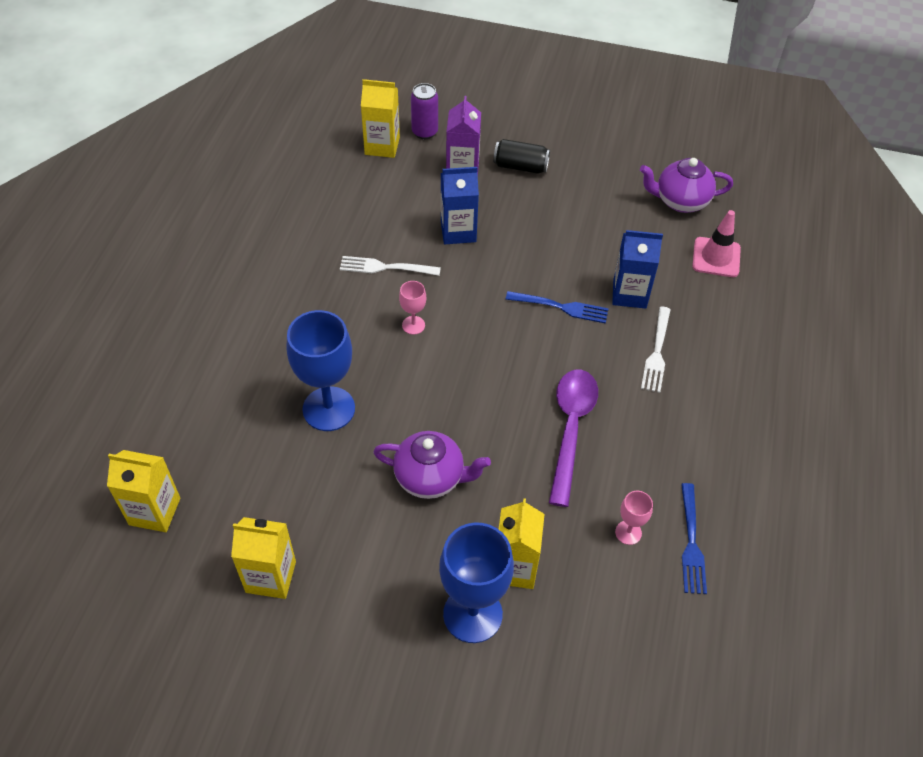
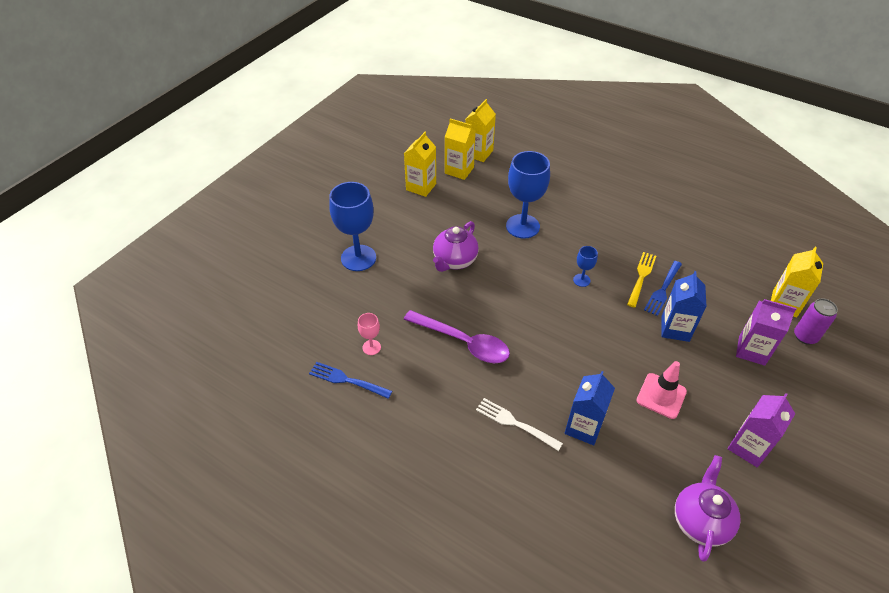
camera: 110 degrees right, 5 degrees down
white fork [340,256,441,276] -> yellow fork [627,252,656,308]
pink goblet [399,281,426,335] -> blue goblet [573,246,598,287]
black can [493,139,550,174] -> none
yellow carton [498,498,545,589] -> yellow carton moved to [445,118,476,180]
blue fork [506,291,609,324] -> blue fork moved to [644,261,682,316]
pink traffic cone [692,210,741,277] -> pink traffic cone moved to [637,361,687,419]
none -> purple carton [728,393,795,467]

